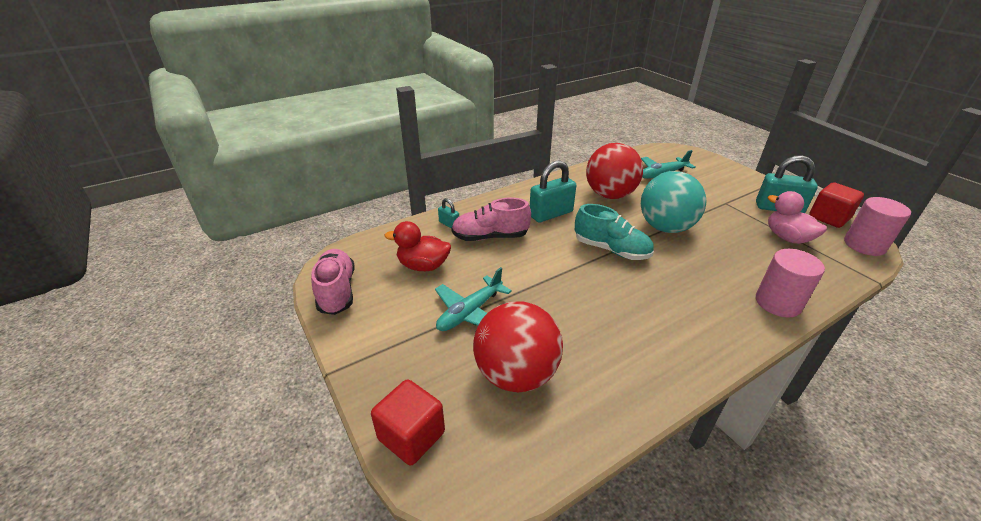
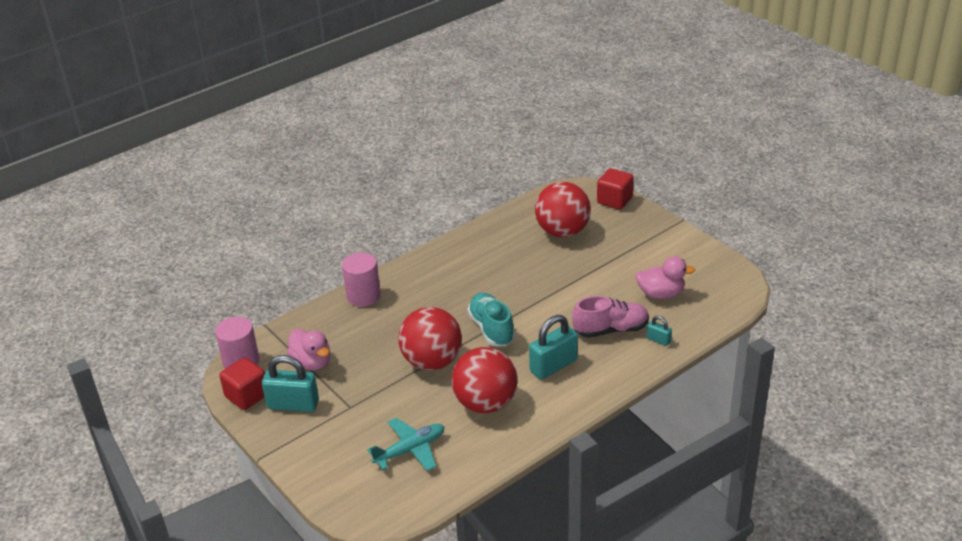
camera: 175 degrees right, 0 degrees up
pink shoe [311,249,355,315] -> none
red duck [385,221,451,271] -> pink duck [635,256,696,299]
turquoise plane [435,267,512,331] -> none
turquoise shoe [575,204,654,260] -> turquoise shoe turned 45 degrees clockwise [467,293,515,346]
turquoise ball [641,171,706,233] -> red ball [398,307,462,370]

